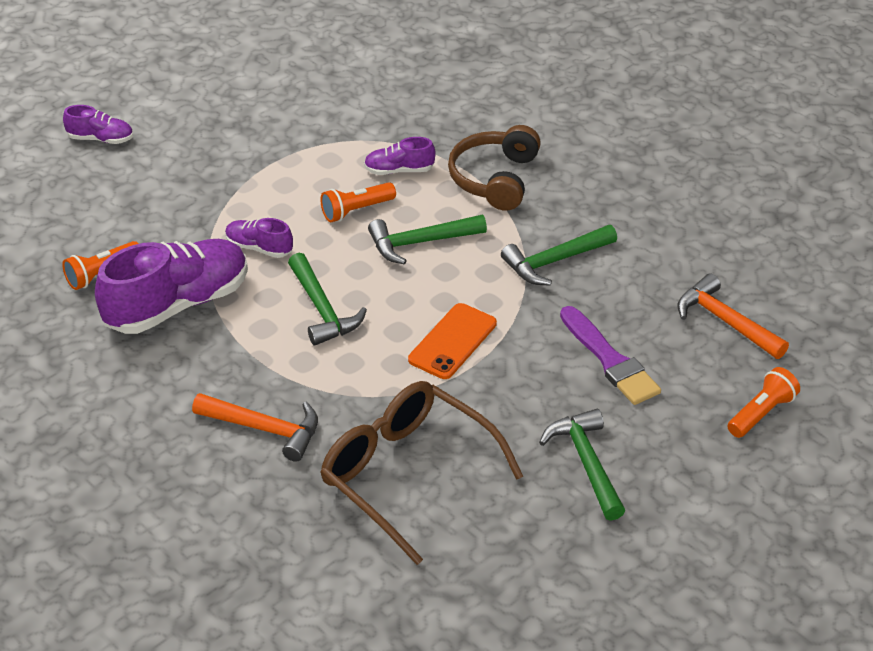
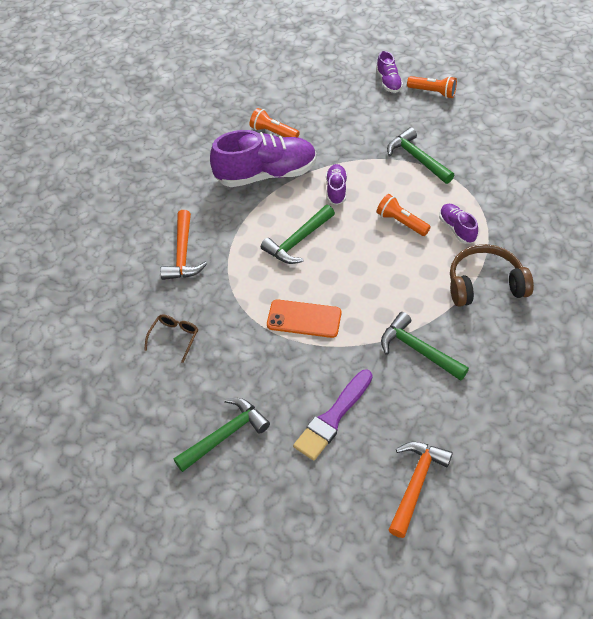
camera: 70 degrees right, 10 degrees up
purple shoe [95,239,248,334] -> purple shoe turned 45 degrees counterclockwise [210,130,317,187]
brown glasses [320,381,523,565] -> brown glasses [144,314,198,363], size x0.41
green hammer [368,215,487,265] -> green hammer moved to [387,127,454,184]
orange flashlight [727,367,800,438] -> orange flashlight moved to [407,76,457,98]

